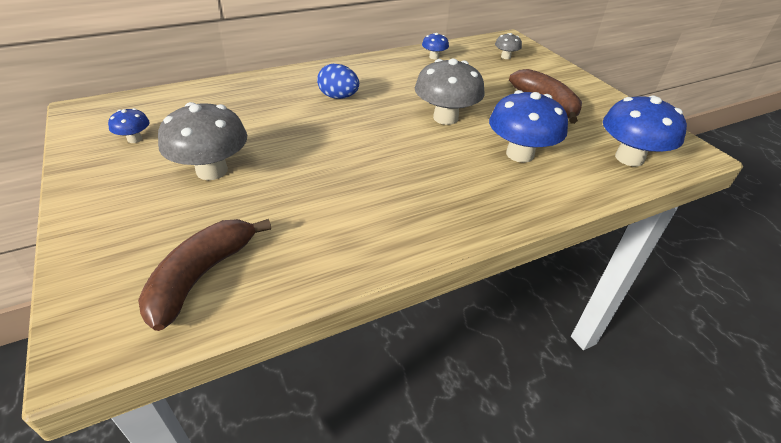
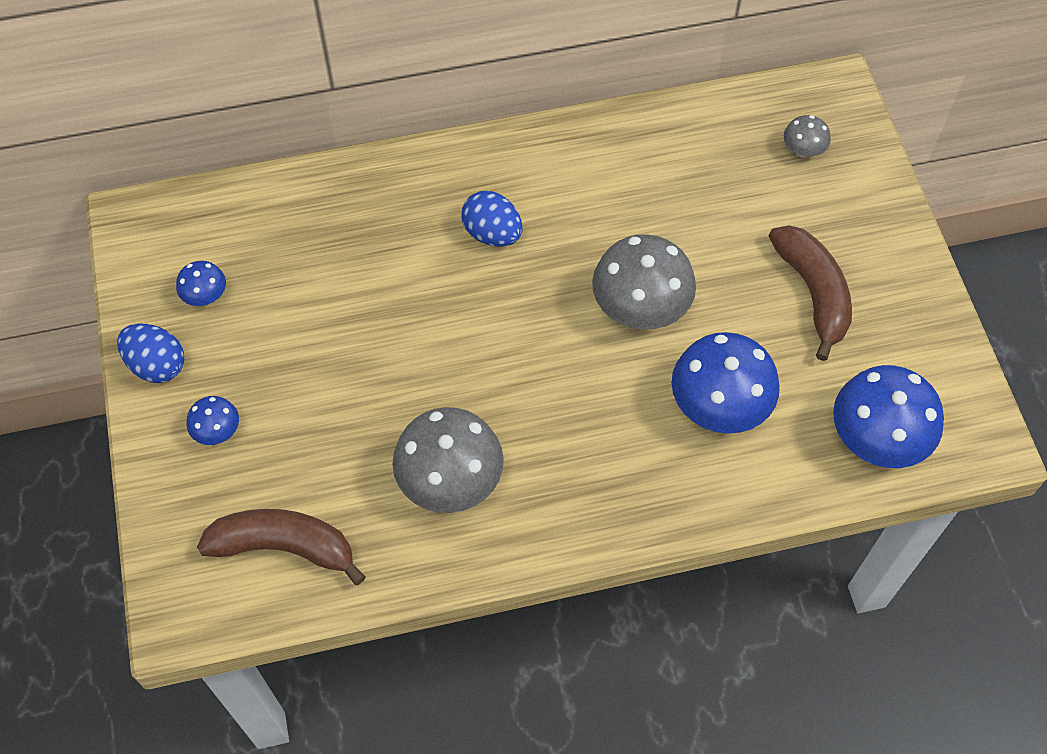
camera: 15 degrees right, 20 degrees up
brown banana [138,219,271,331] -> brown banana turned 60 degrees clockwise [197,509,365,585]
grey mushroom [158,102,247,180] -> grey mushroom moved to [393,407,504,513]
blue mushroom [422,33,449,59] -> blue mushroom moved to [186,396,239,445]
none -> blue egg [117,324,184,383]

